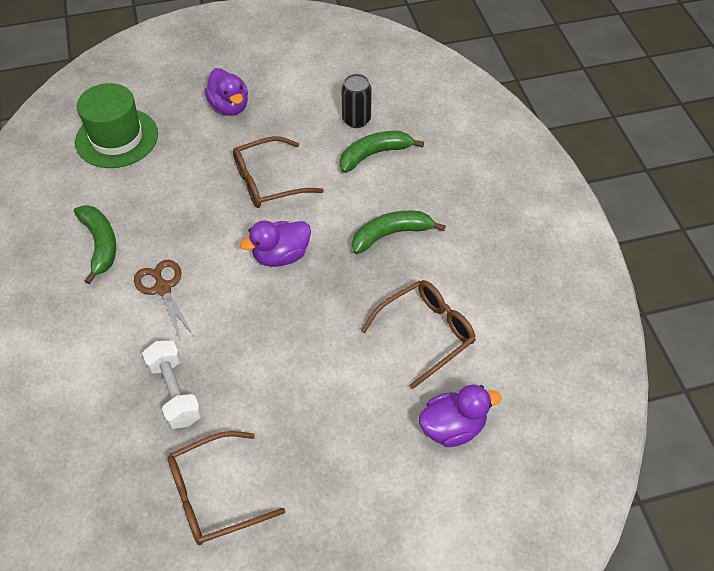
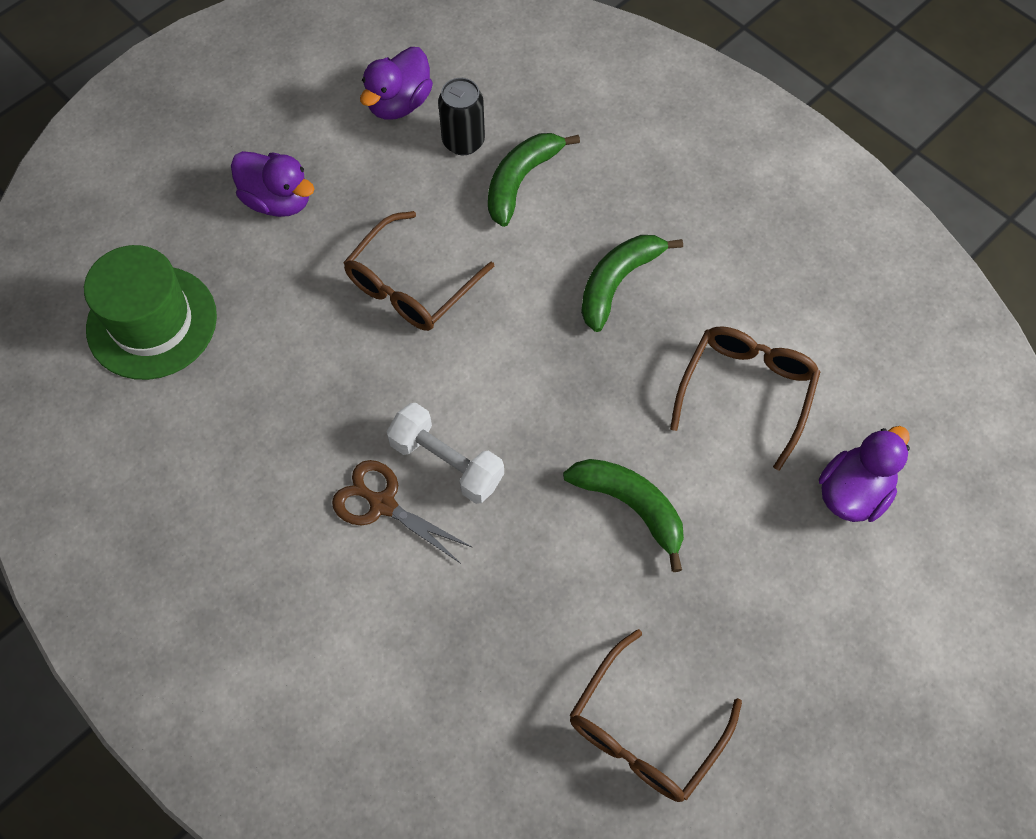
camera: 30 degrees left, 10 degrees up
green banana [74,205,116,284] -> green banana moved to [563,459,684,572]
white dumbbell [142,340,202,429] -> white dumbbell moved to [386,403,504,504]
purple duck [240,221,311,267] -> purple duck moved to [360,47,433,120]

